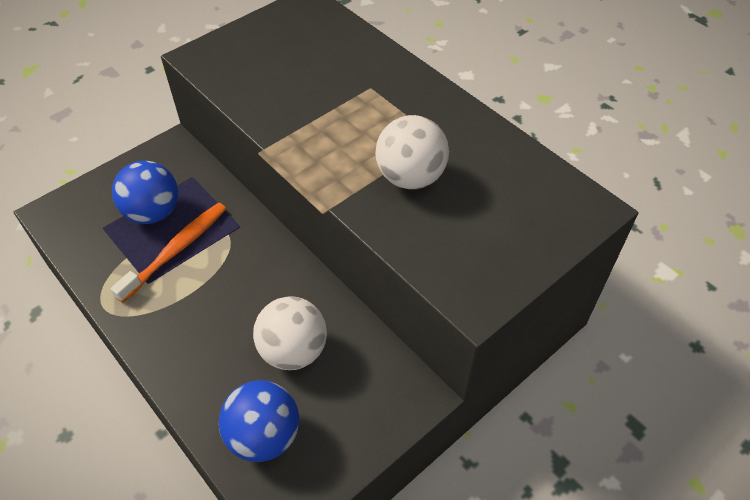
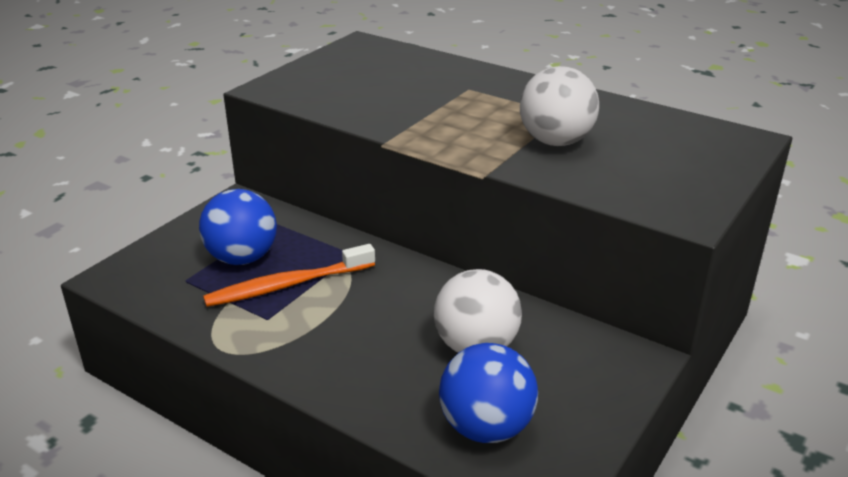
camera: 15 degrees left, 20 degrees down
orange toothbrush [110,203,226,303] -> orange toothbrush turned 135 degrees counterclockwise [203,244,375,307]

